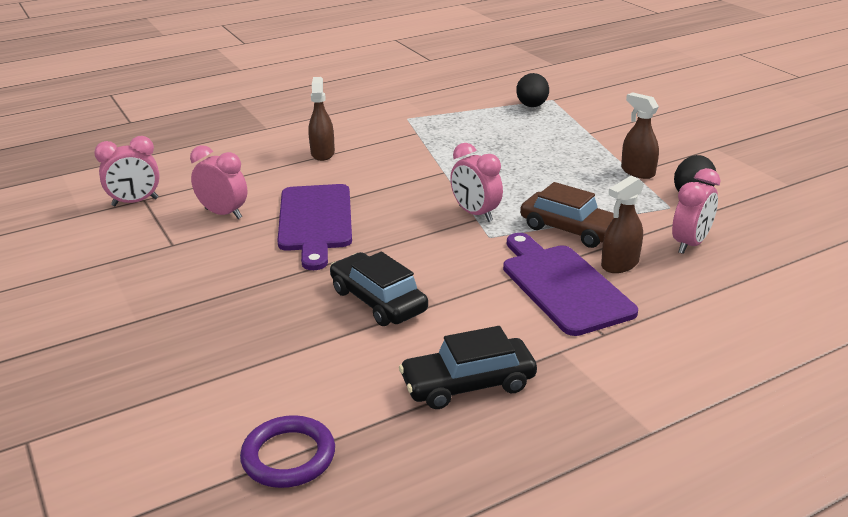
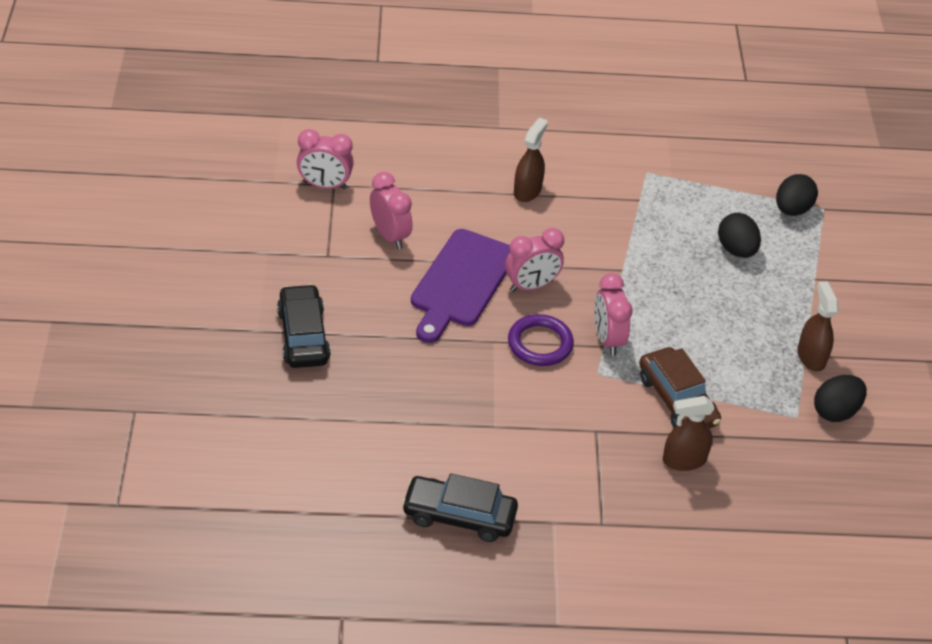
camera: 25 degrees right, 15 degrees up
purple ring [240,415,335,488] -> purple ring moved to [508,314,574,366]
black car [330,252,428,326] -> black car moved to [277,284,331,368]
purple cutting board [503,233,638,336] -> none
pink clock [672,168,720,254] -> pink clock moved to [505,228,564,292]
none -> black egg [718,213,761,258]

